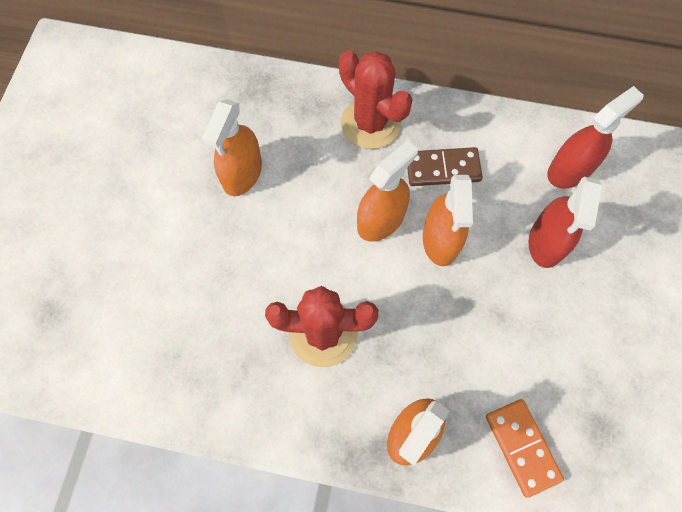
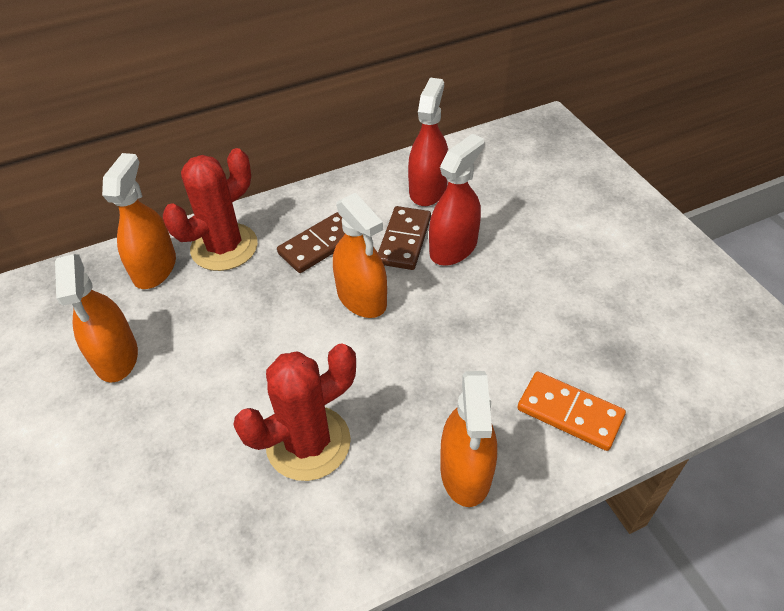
camera: 35 degrees left, 20 degrees down
red cactus [339,50,413,149] -> red cactus turned 60 degrees counterclockwise [163,148,258,271]
orange spray bottle [357,140,418,242] -> orange spray bottle moved to [102,153,176,289]
red spray bottle [529,176,602,268] -> red spray bottle turned 120 degrees counterclockwise [429,133,485,266]
none -> brown domino [378,206,431,270]

